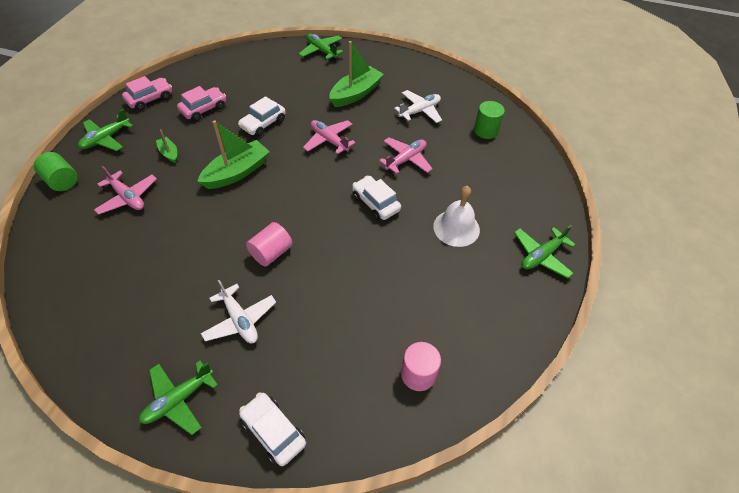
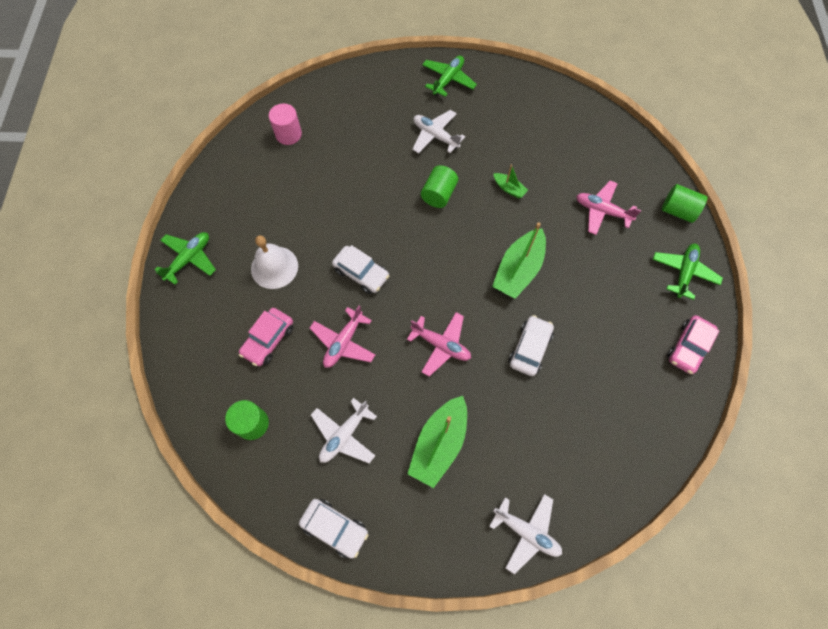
camera: 165 degrees right, 15 degrees up
green boat [156,129,177,163] -> green boat moved to [493,164,528,199]
pink car [177,86,226,121] -> pink car moved to [239,308,293,366]
white car [239,392,306,466] -> white car moved to [299,499,368,559]
pink cylinder [246,222,292,267] -> green cylinder [421,165,458,208]
green plane [299,34,343,61] -> white plane [489,494,562,574]

